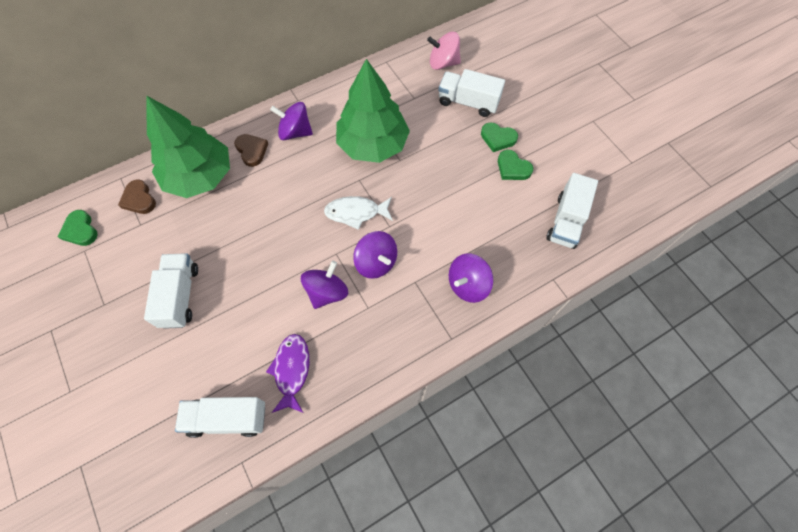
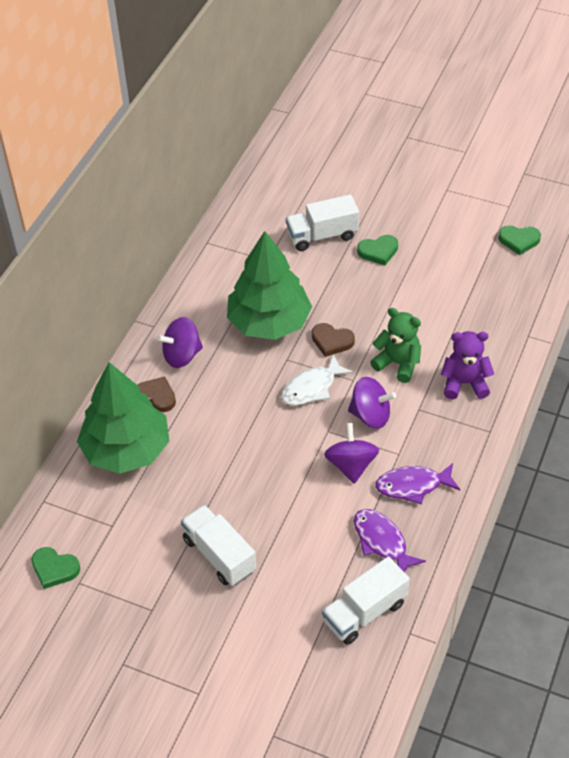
camera: 35 degrees left, 15 degrees down
brown heart [118,180,156,214] -> brown heart moved to [312,323,355,357]
pink spinning top [427,32,461,70] -> none
purple spinning top [449,253,493,303] -> purple teddy bear [441,331,494,399]
green heart [498,150,533,180] -> green heart moved to [498,225,541,255]
white truck [546,173,598,249] -> none
none -> green teddy bear [370,308,421,383]
none -> purple fish [375,463,460,504]

